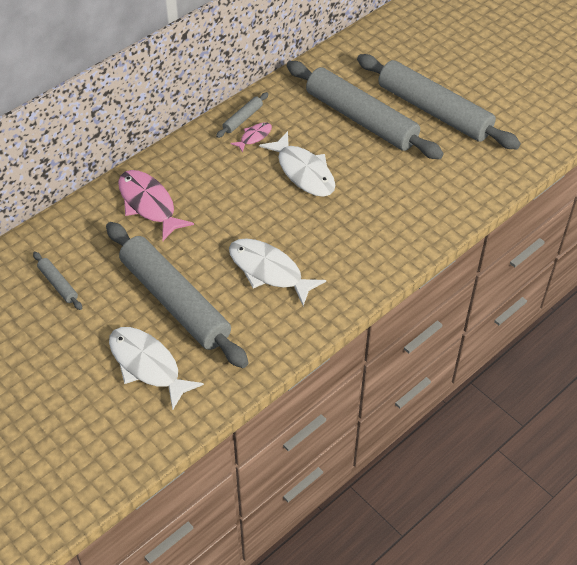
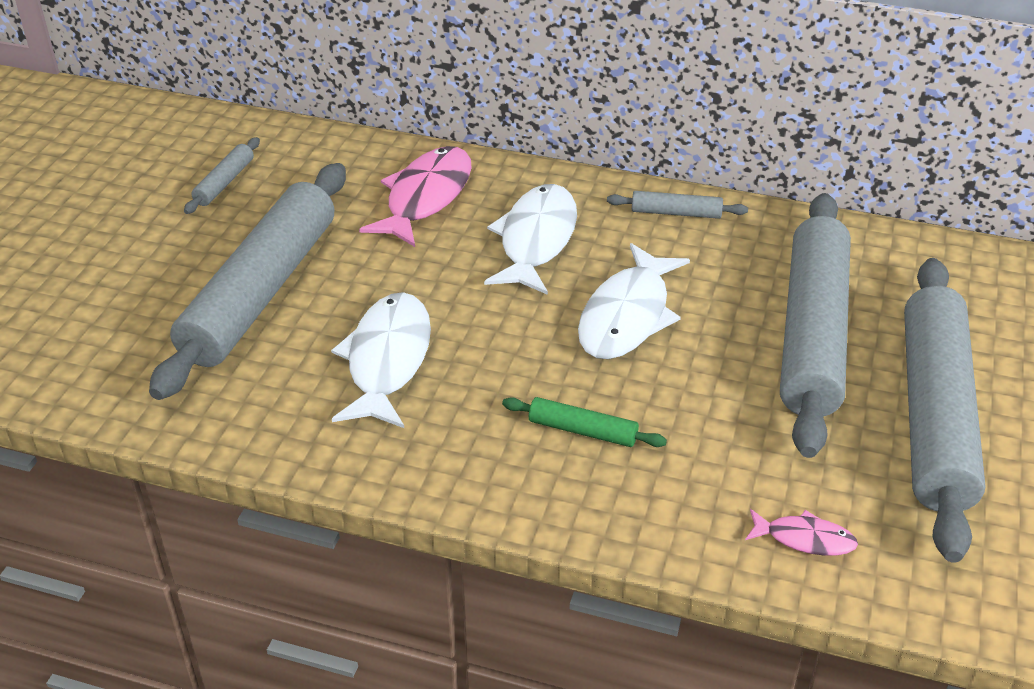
camera: 60 degrees right, 10 degrees down
white fish [109,327,204,410] -> white fish moved to [484,184,577,295]
pink fish [230,122,272,153] -> pink fish moved to [745,509,858,556]
none -> green rolling pin [502,397,667,447]

